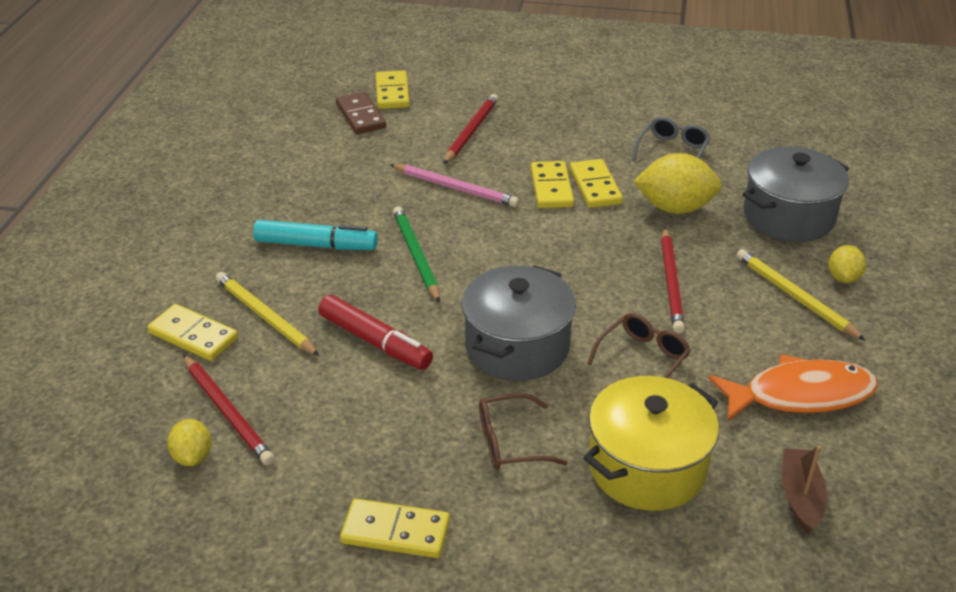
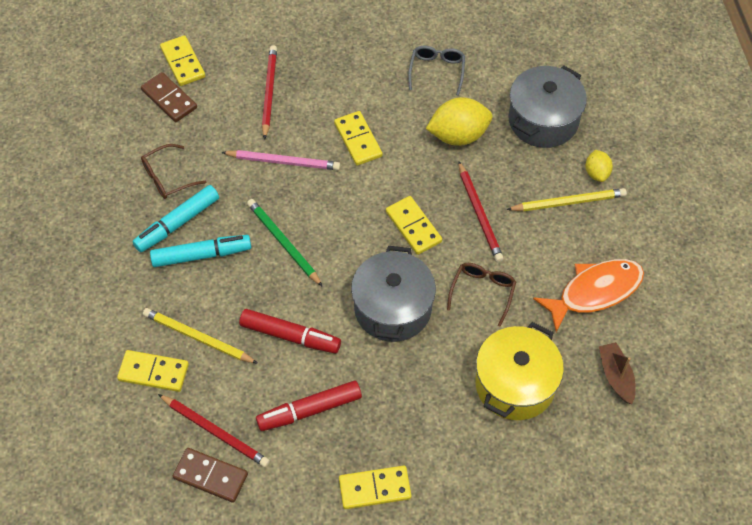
camera: 20 degrees left, 20 degrees up
yellow lemon [167,419,212,466] -> brown domino [173,448,248,503]
brown glasses [479,393,568,470] -> brown glasses moved to [141,144,206,199]
yellow domino [570,159,623,208] -> yellow domino moved to [386,196,442,255]
yellow pencil [736,249,866,341] -> yellow pencil turned 135 degrees clockwise [506,188,627,212]
none -> turquoise marker [132,185,219,252]
none -> red marker [256,380,362,431]

